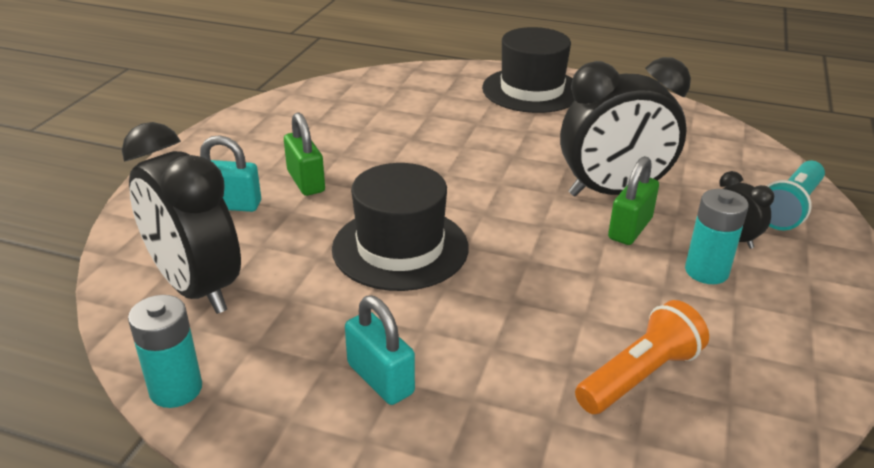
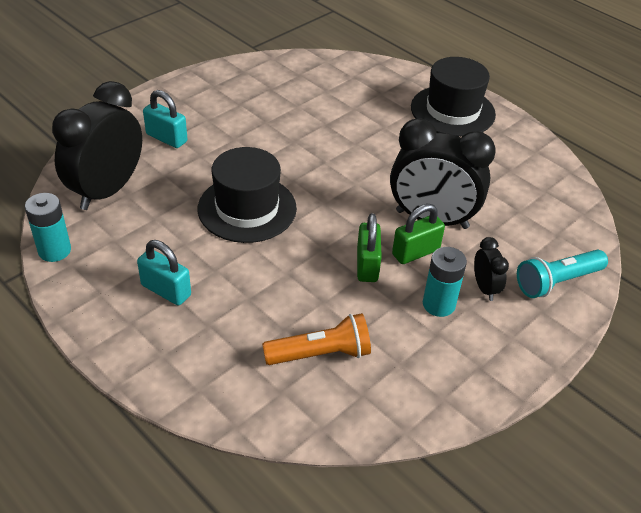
camera: 25 degrees right, 10 degrees up
black clock [122,122,241,314] -> black clock turned 45 degrees clockwise [52,81,142,210]
green padlock [284,112,325,196] -> green padlock moved to [357,213,382,282]
turquoise padlock [345,296,415,405] -> turquoise padlock turned 45 degrees counterclockwise [137,240,191,305]

